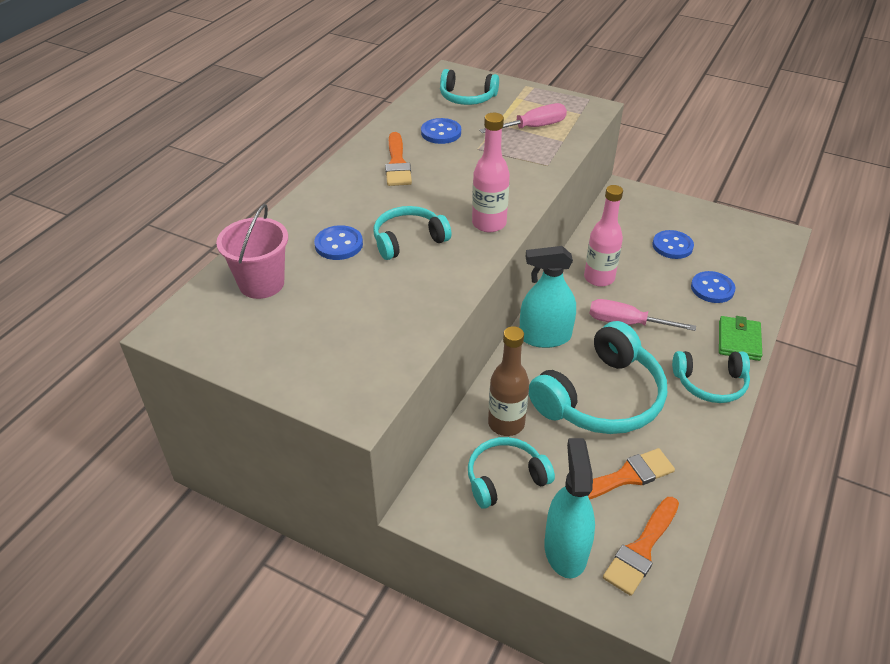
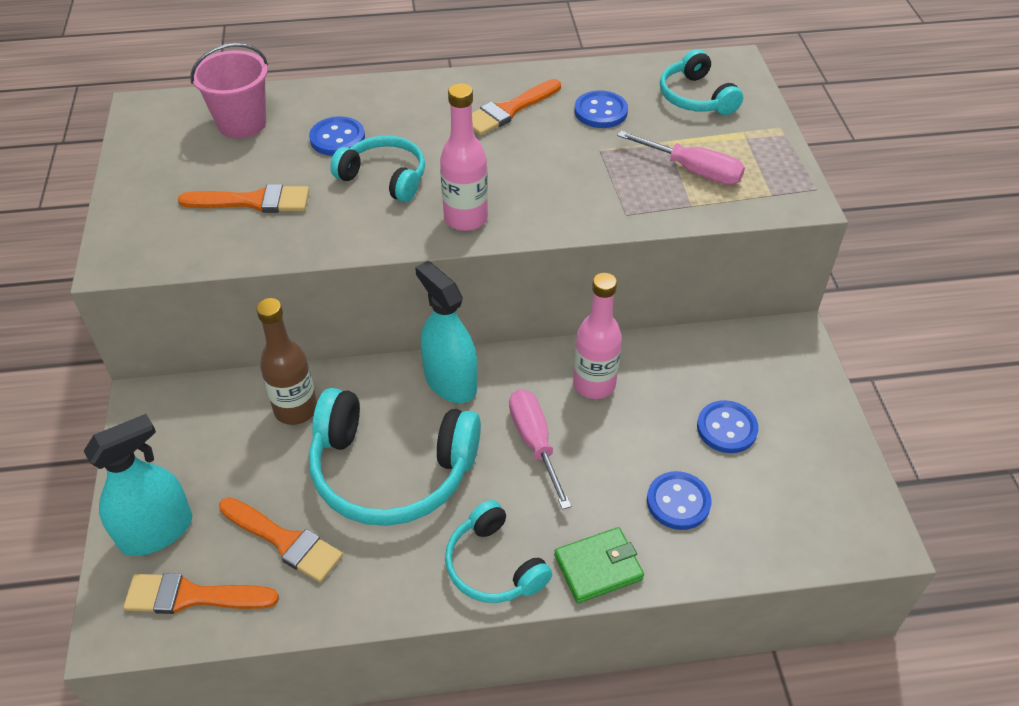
camera: 55 degrees right, 5 degrees up
turquoise headphones [468,437,555,509] -> none
none -> orange brush [178,184,309,213]

